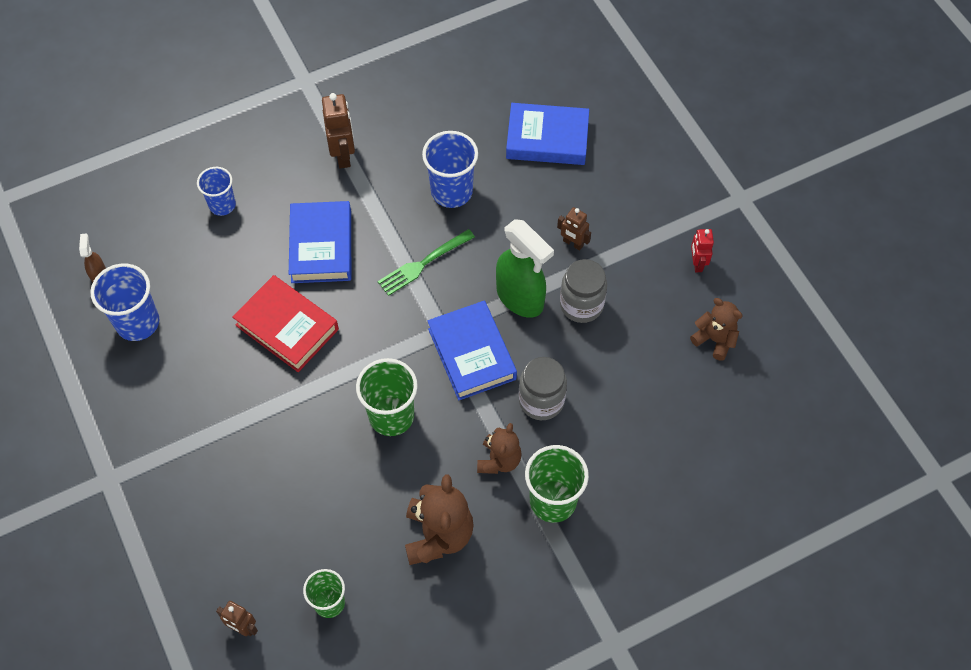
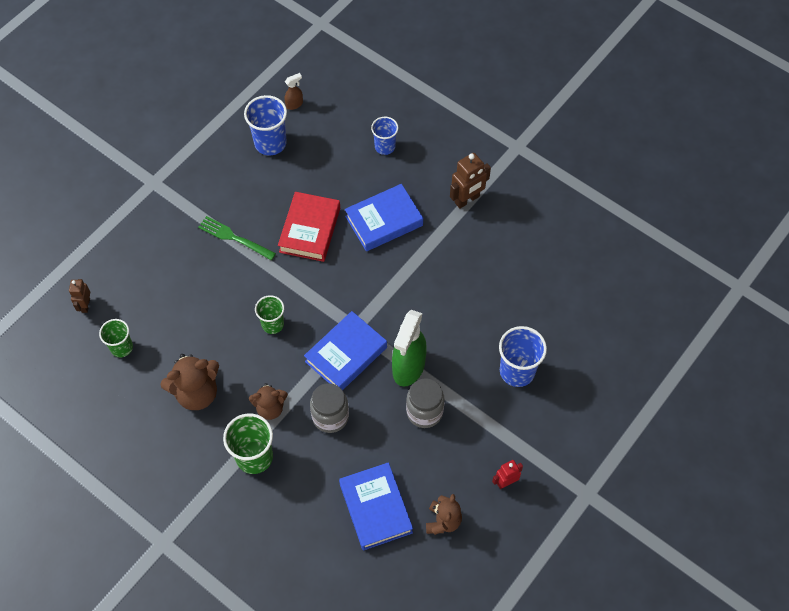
camera: 65 degrees right, 0 degrees up
green cup [356,358,418,436] -> green cup [255,295,284,334], size x0.64
green fork [378,229,475,296] -> green fork moved to [198,216,276,260]
blue cup [422,131,478,208] -> blue cup moved to [499,326,547,387]
blue book [506,103,589,165] -> blue book moved to [339,462,413,550]
brown robot [557,207,591,250] -> none

